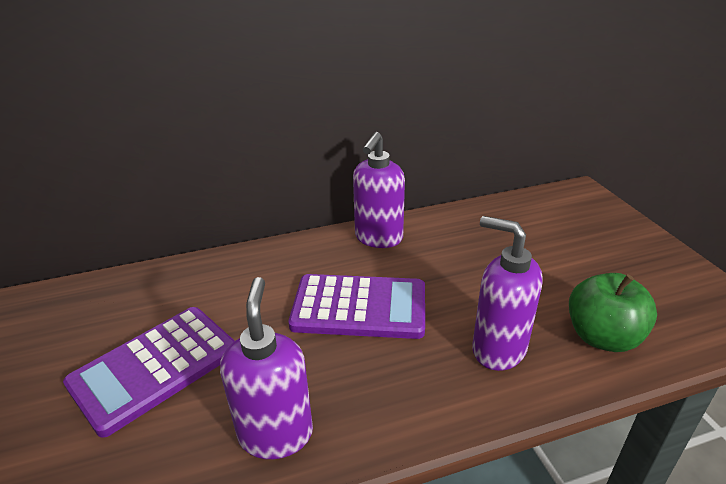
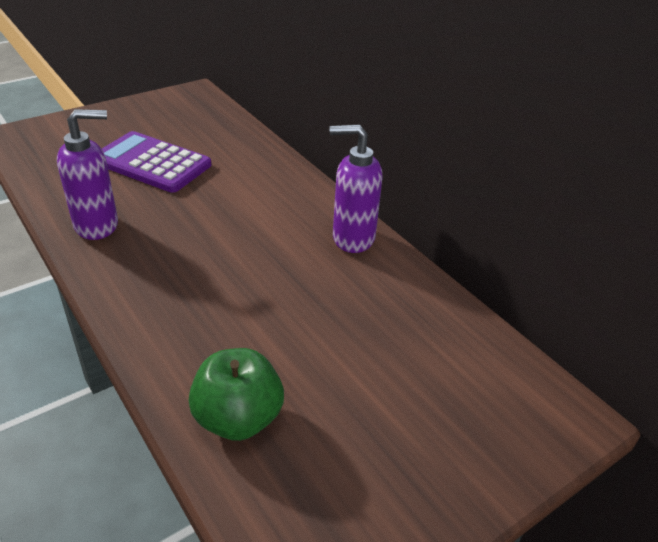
camera: 70 degrees right, 5 degrees up
purple calculator [288,274,425,339] -> none
purple soap dispenser [472,216,543,371] -> none

